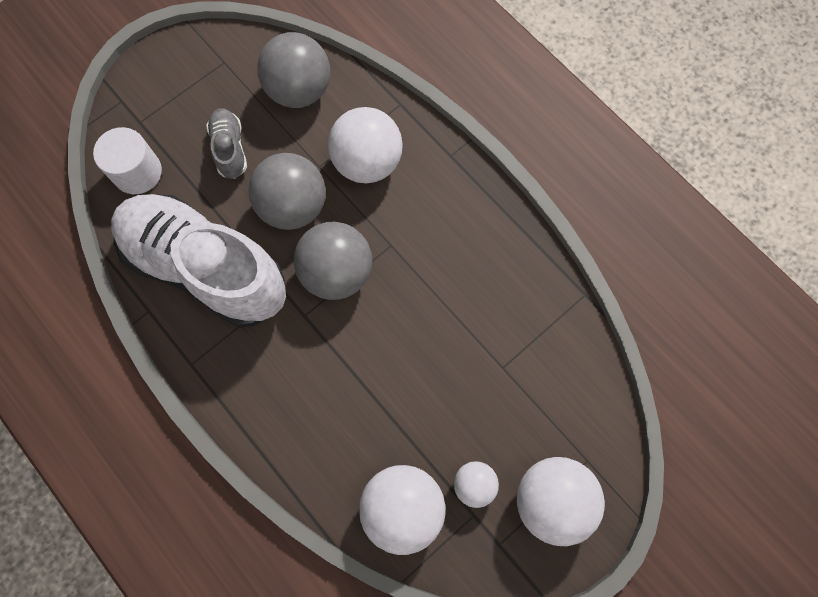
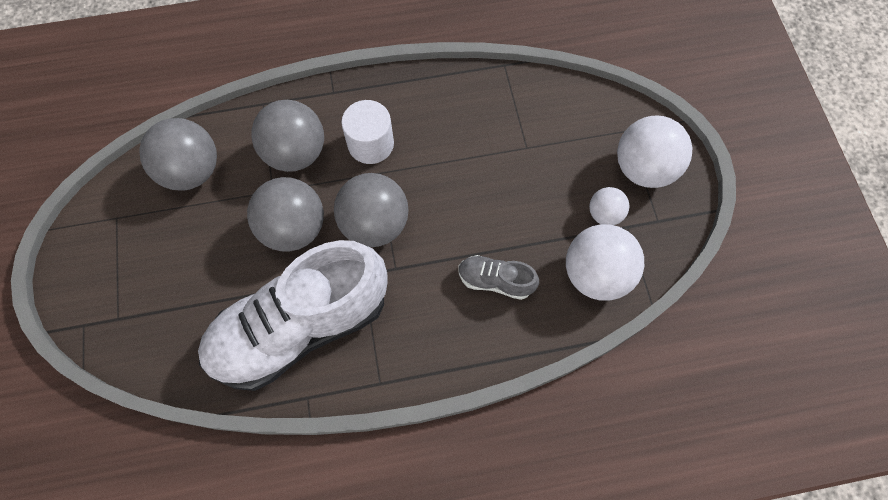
camera: 60 degrees left, 5 degrees down
white cylinder [93,127,162,194] -> white cylinder moved to [341,100,394,164]
grey shoe [206,108,247,179] -> grey shoe moved to [458,255,539,300]
white ball [328,107,403,183] -> grey ball [252,100,324,172]

